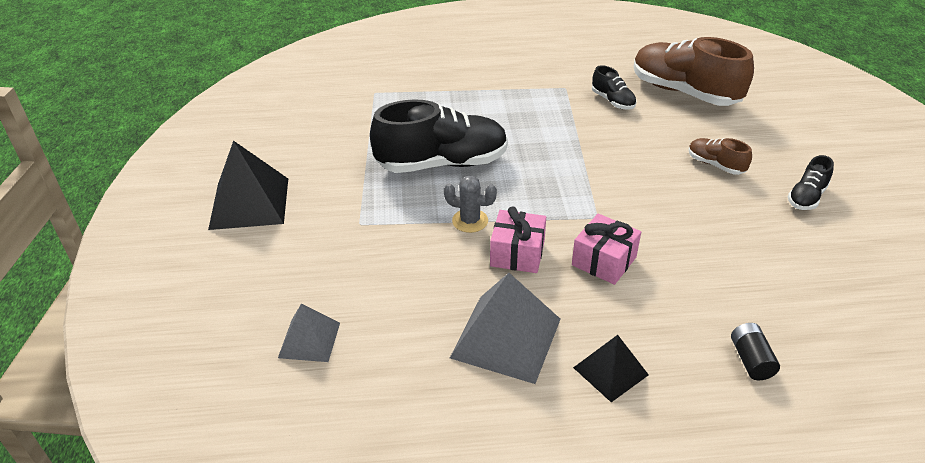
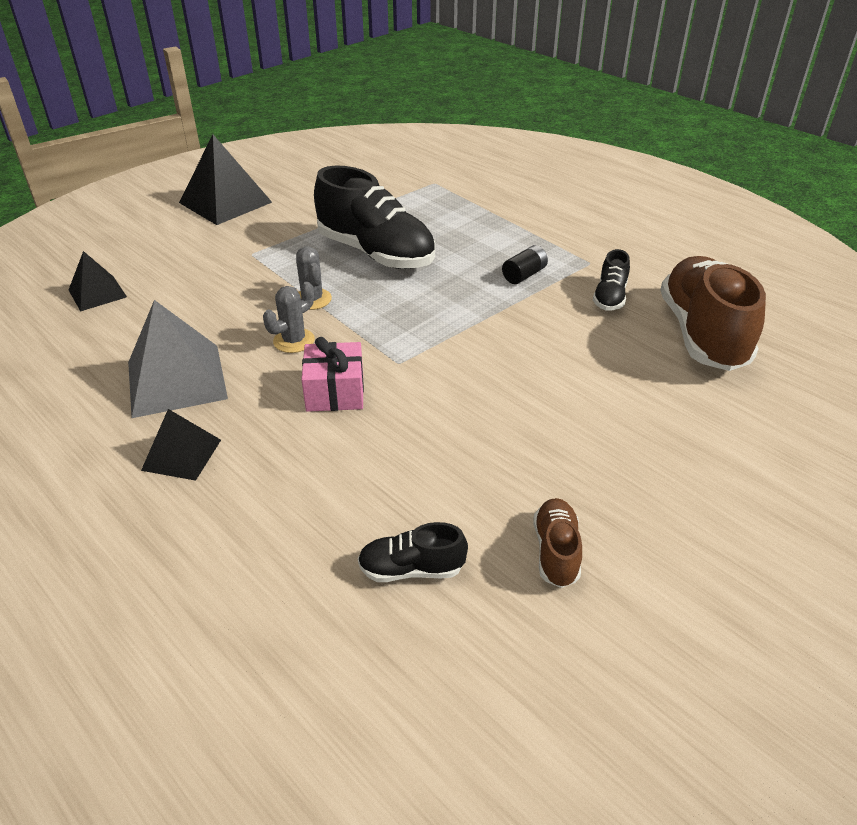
camera: 50 degrees right, 0 degrees up
grey pyramid [278,304,340,362] -> black pyramid [69,251,127,312]
pink gift [490,206,546,273] -> grey cactus [263,282,315,353]
brown shoe [689,138,752,175] -> brown shoe moved to [534,498,582,588]
black battery [731,323,780,381] -> black battery moved to [502,245,548,284]
black shoe [788,155,834,210] -> black shoe moved to [358,522,468,582]

